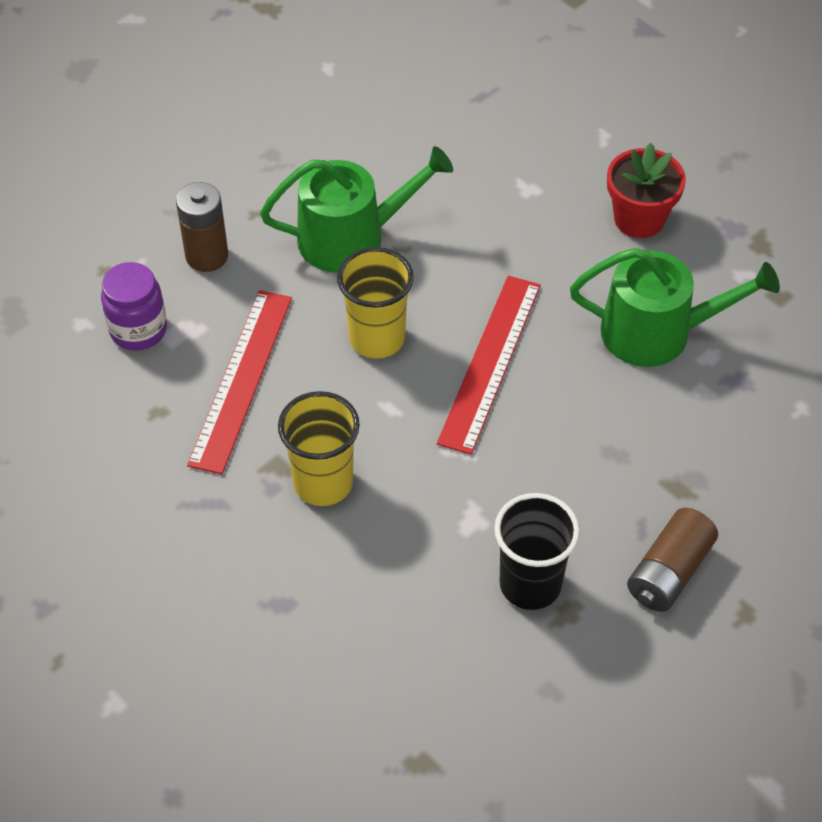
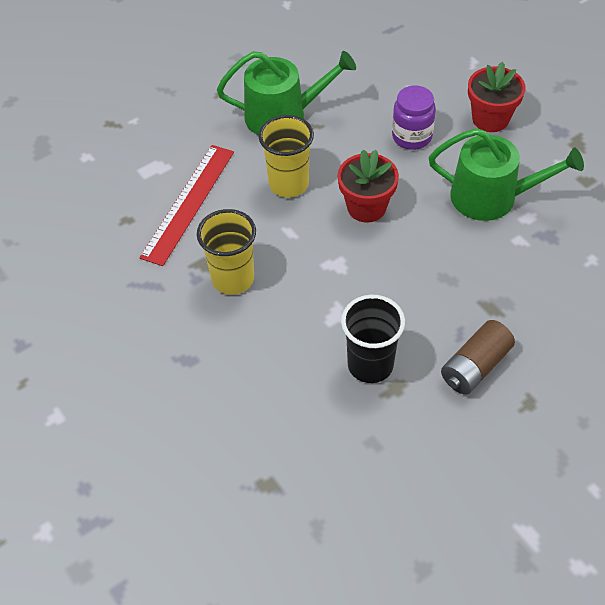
camera: 10 degrees right, 0 degrees up
purple jar [101,262,167,351] -> purple jar moved to [392,85,436,150]
brown battery [176,182,228,272] -> none
red ruler [437,276,541,455] -> red flower pot [338,150,399,223]

